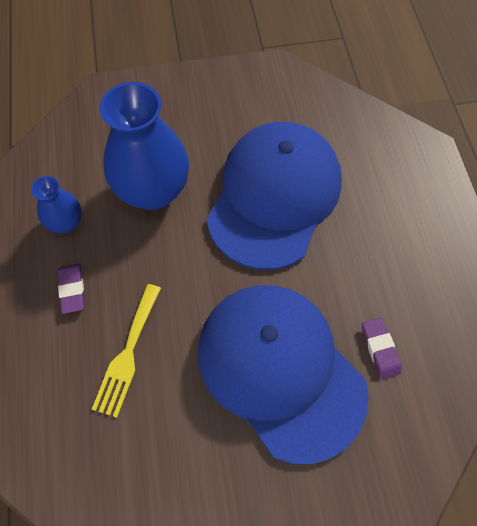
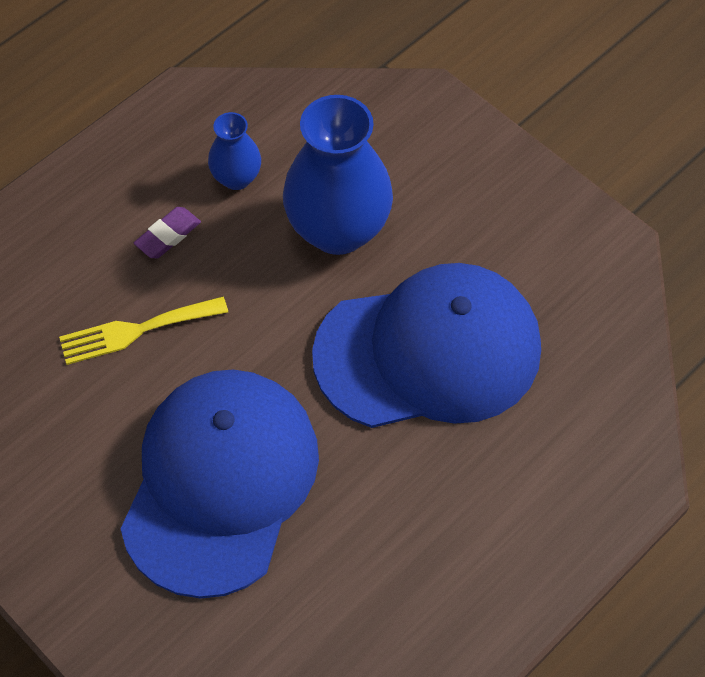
camera: 55 degrees right, 5 degrees down
purple eraser [362,317,402,379] -> none

